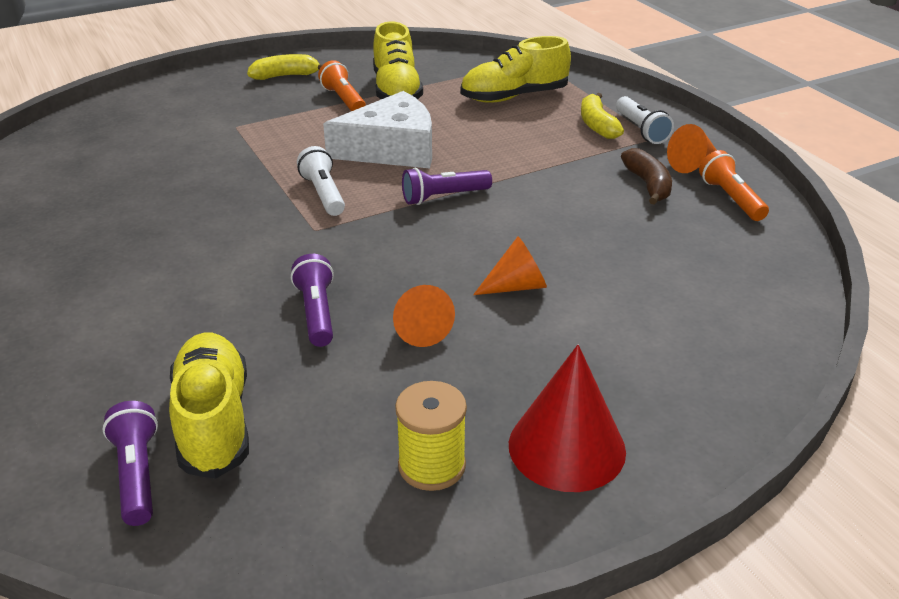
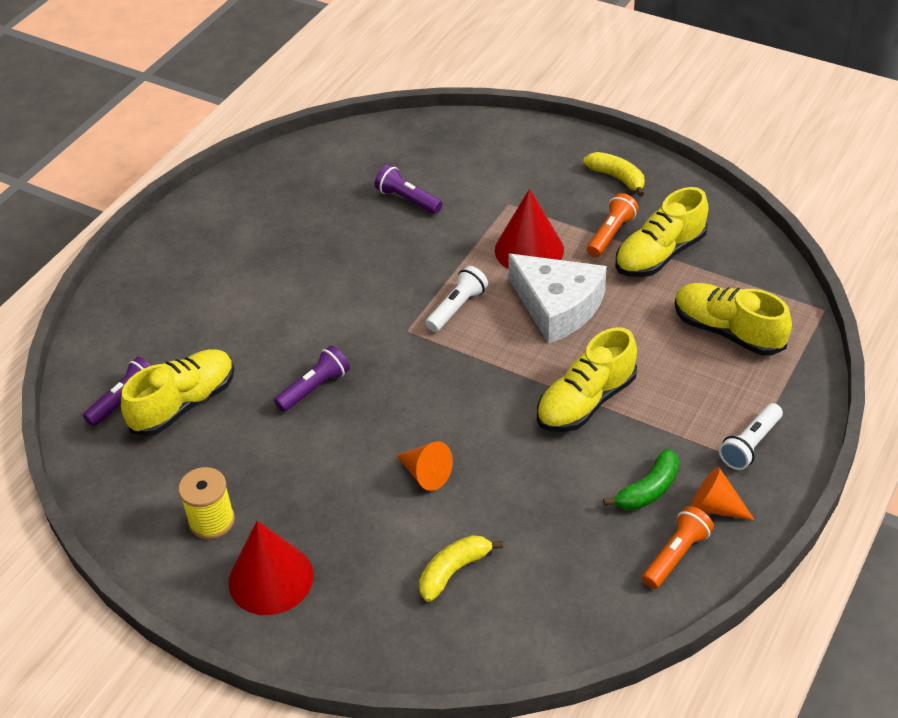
camera: 60 degrees right, 10 degrees up
orange cone [393,285,455,347] -> none
purple flashlight [402,168,492,205] -> purple flashlight moved to [375,165,443,214]
yellow banana [581,93,624,139] -> yellow banana moved to [419,535,503,602]
brown banana [621,148,672,205] -> green banana [603,449,679,510]
none -> red cone [495,189,564,269]
none -> yellow shoe [537,327,637,432]

